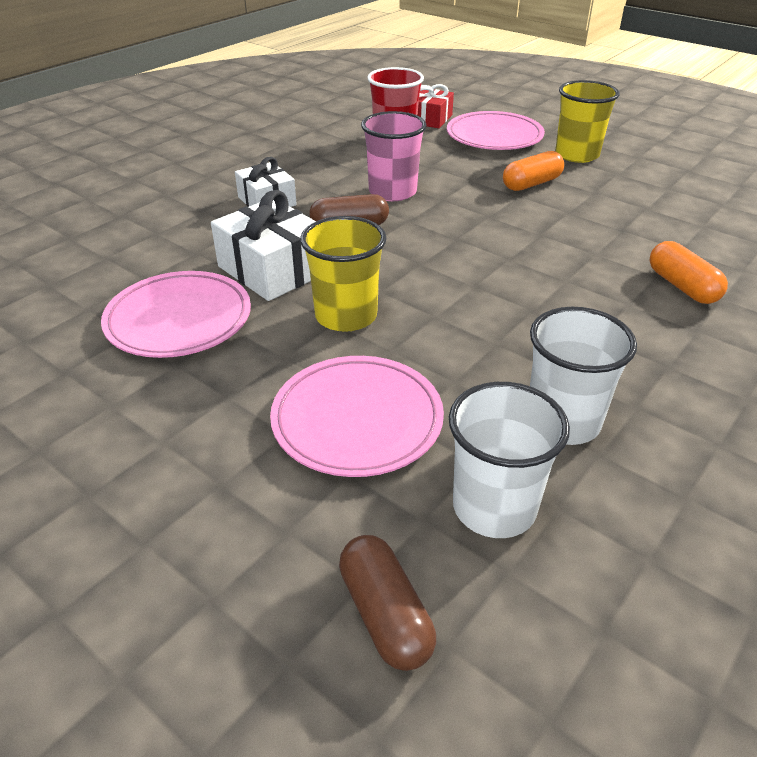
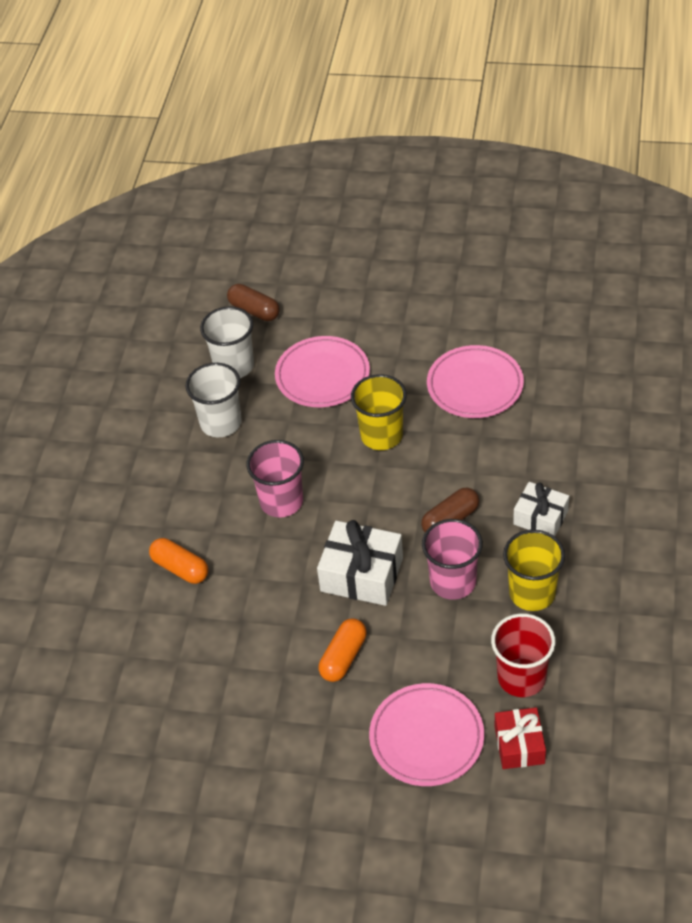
camera: 155 degrees right, 10 degrees up
white gift [211,190,316,301] -> white gift moved to [317,520,403,606]
yellow cup [555,80,620,163] -> yellow cup moved to [503,530,565,611]
none -> pink cup [247,440,304,517]

